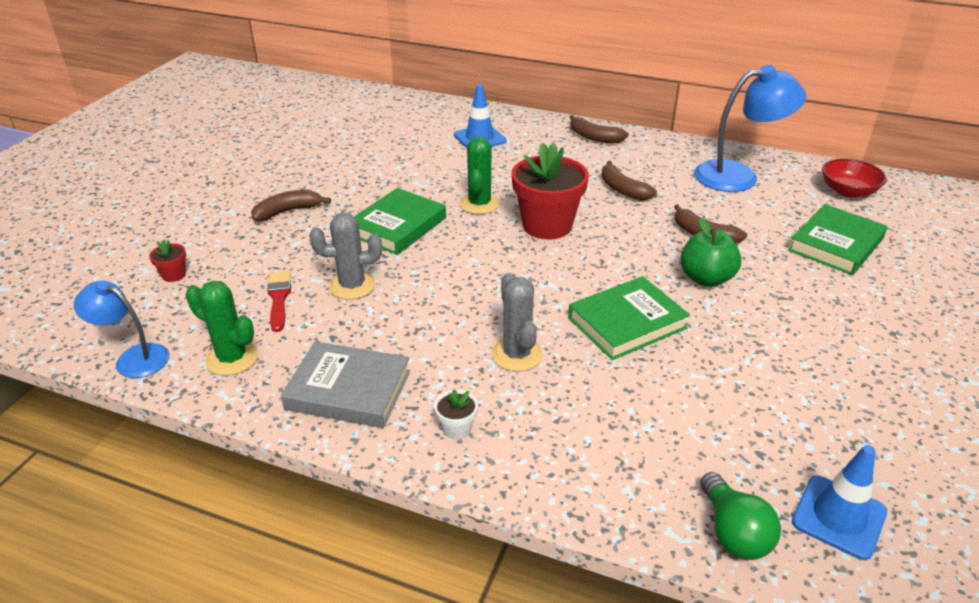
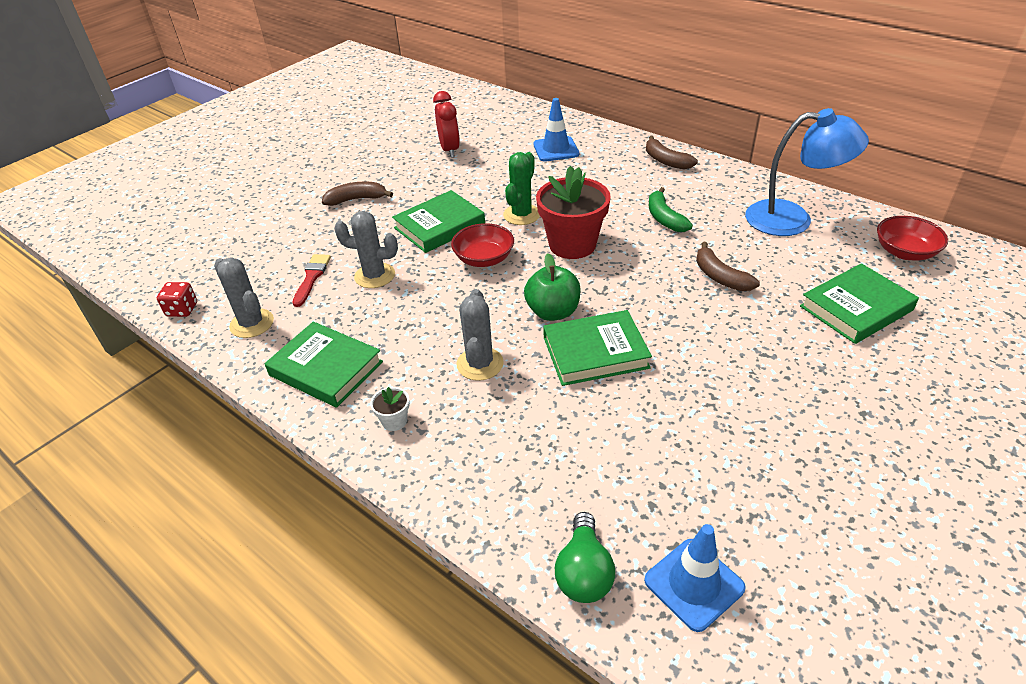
camera: 20 degrees right, 5 degrees up
blue lamp [74,280,169,378] -> red dice [157,282,197,317]
red flower pot [149,240,186,282] -> none
green cactus [186,281,258,376] -> grey cactus [214,257,274,338]
grey book [281,341,410,428] -> green book [265,321,383,408]
brown banana [601,161,657,200] -> green banana [649,187,693,232]
green apple [680,218,741,287] -> green apple moved to [524,253,581,321]
none -> red clock [433,91,460,158]
none -> red bowl [451,223,514,267]

